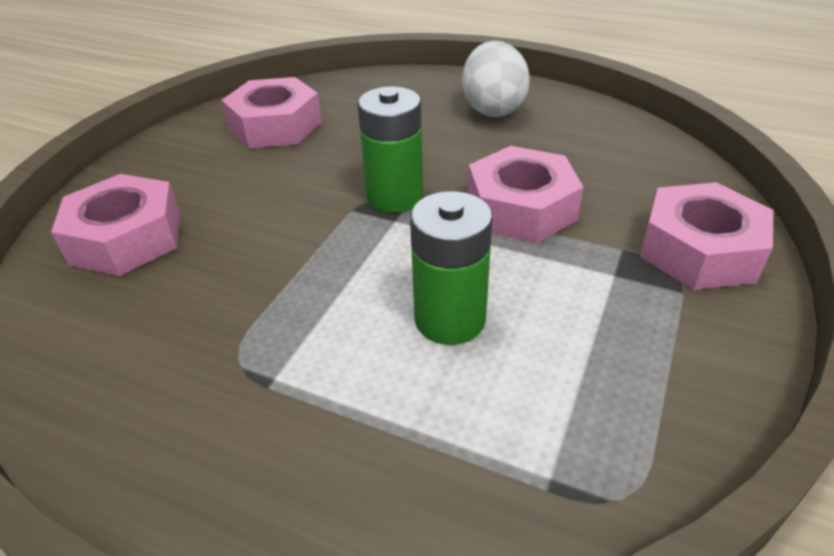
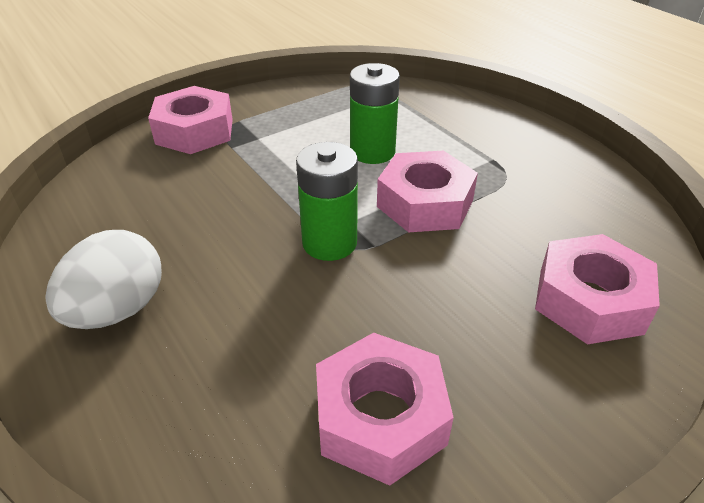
camera: 150 degrees left, 0 degrees up
pink nut [468,146,584,243] -> pink nut moved to [377,151,478,232]

